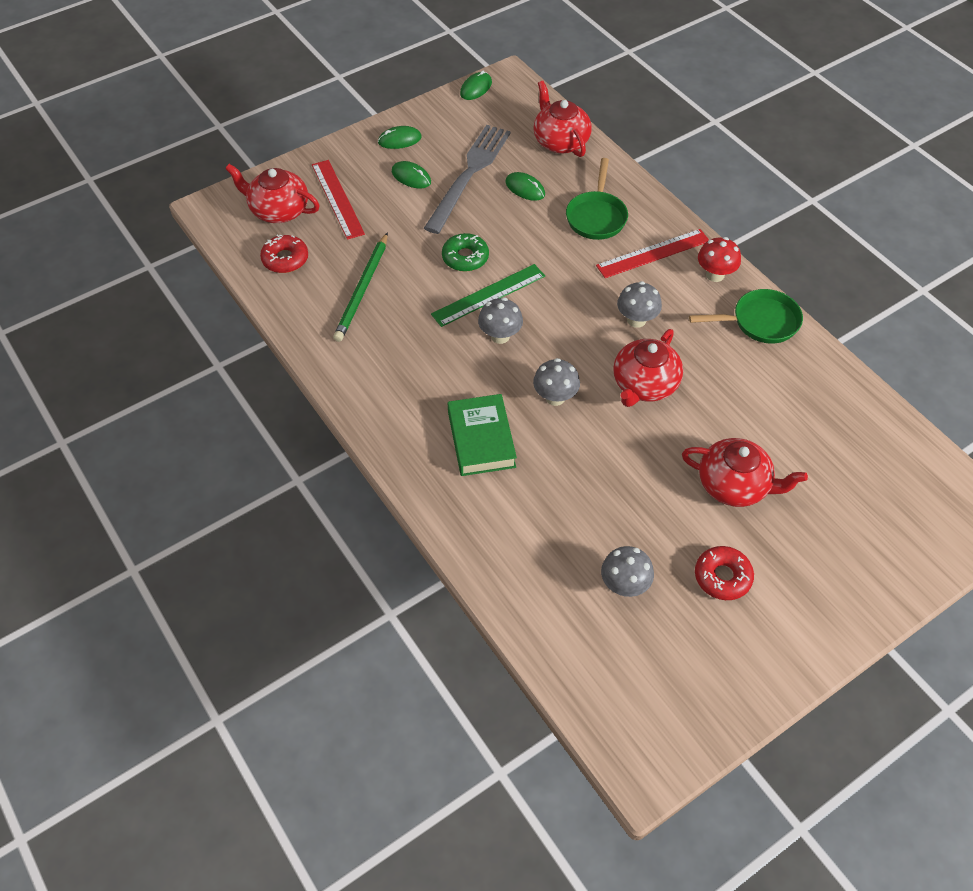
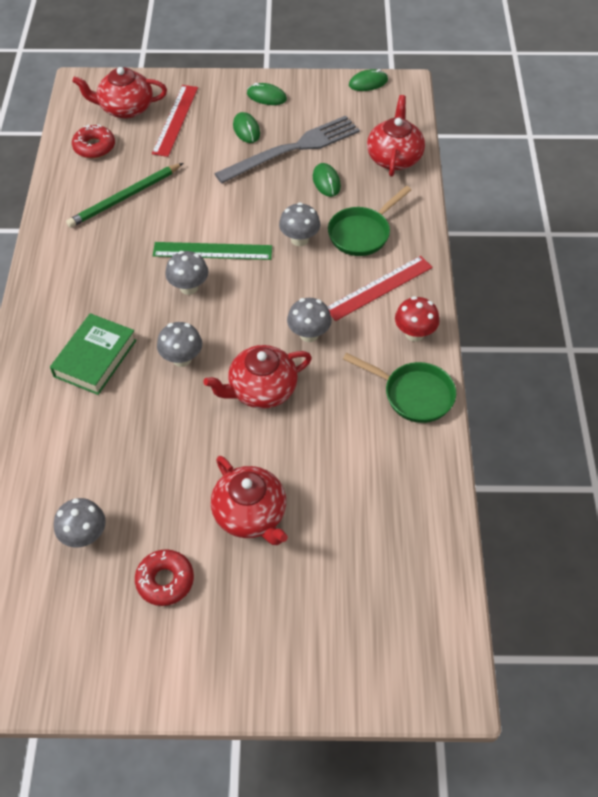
camera: 35 degrees right, 0 degrees up
red teapot [225,164,320,223] -> red teapot turned 60 degrees counterclockwise [72,67,167,119]
green donut [442,233,489,272] -> none
red ruler [596,229,709,278] -> red ruler turned 45 degrees counterclockwise [327,256,433,321]
none -> grey mushroom [279,202,320,246]

